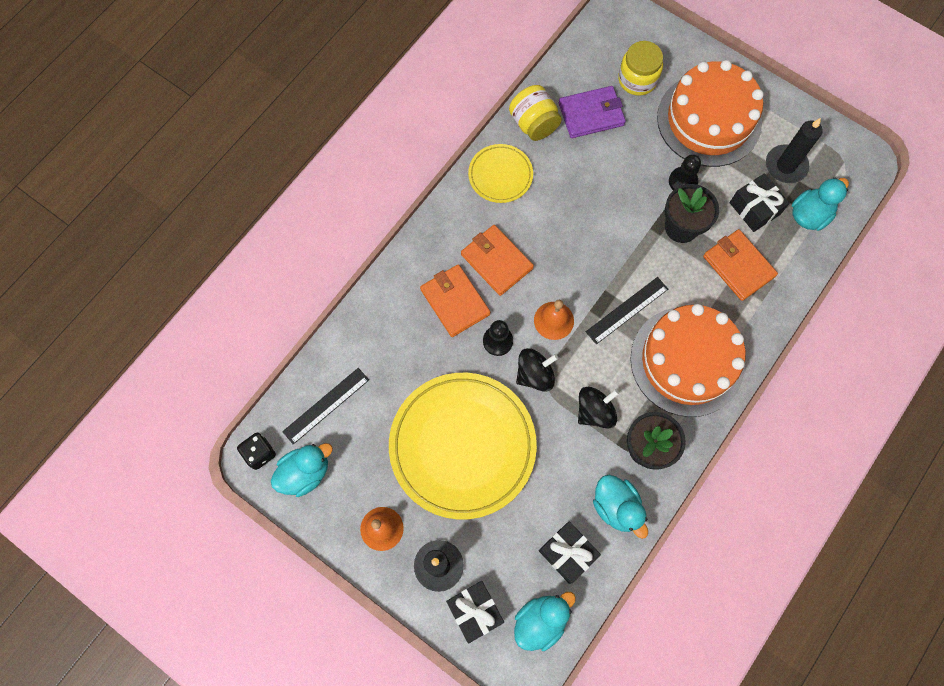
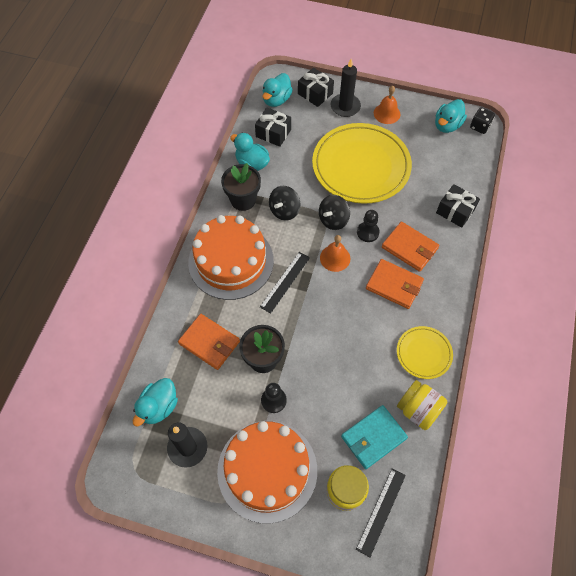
camera: 160 degrees right, 10 degrees down
black ruler [282,368,369,444] -> black ruler moved to [356,468,406,557]
purple wallet [559,86,626,138] -> turquoise wallet [341,405,408,469]
black gift [729,173,790,232] -> black gift moved to [436,184,480,228]

